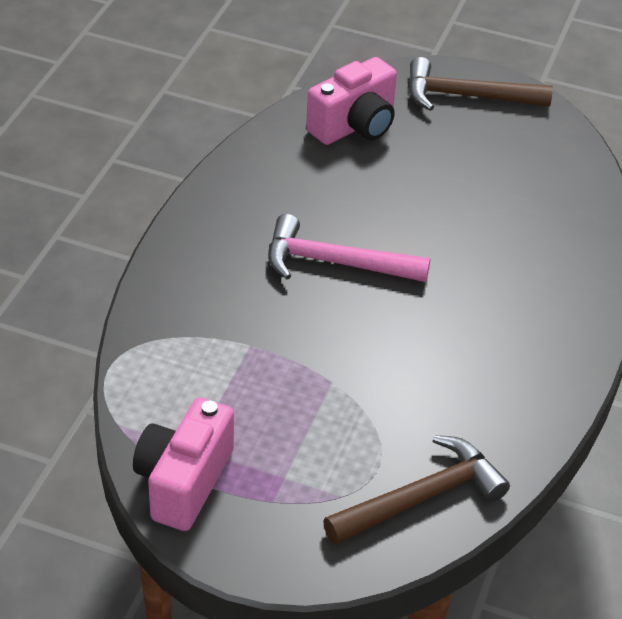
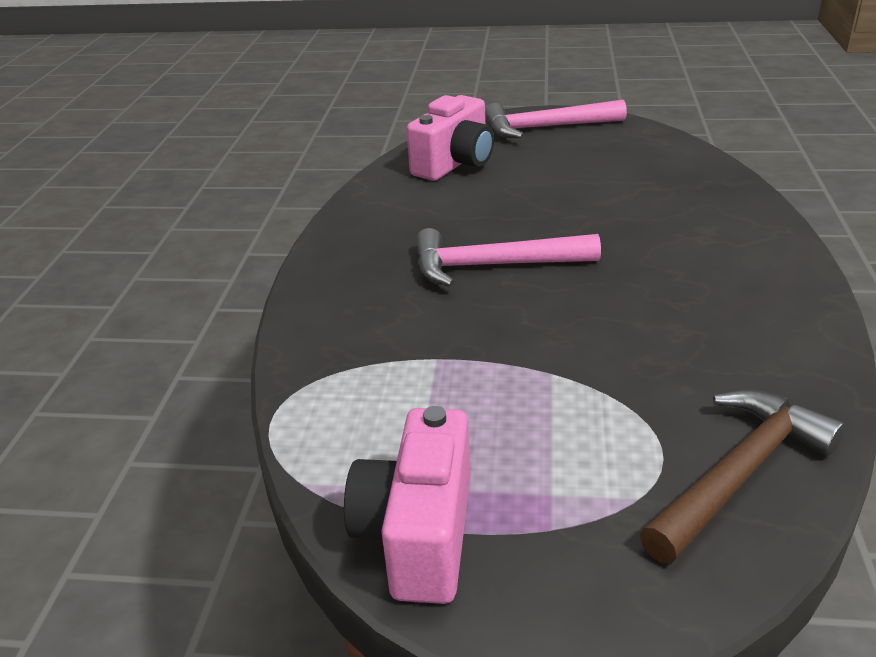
camera: 10 degrees left, 10 degrees down
brown hammer [409,57,553,111] -> pink hammer [485,100,627,139]

